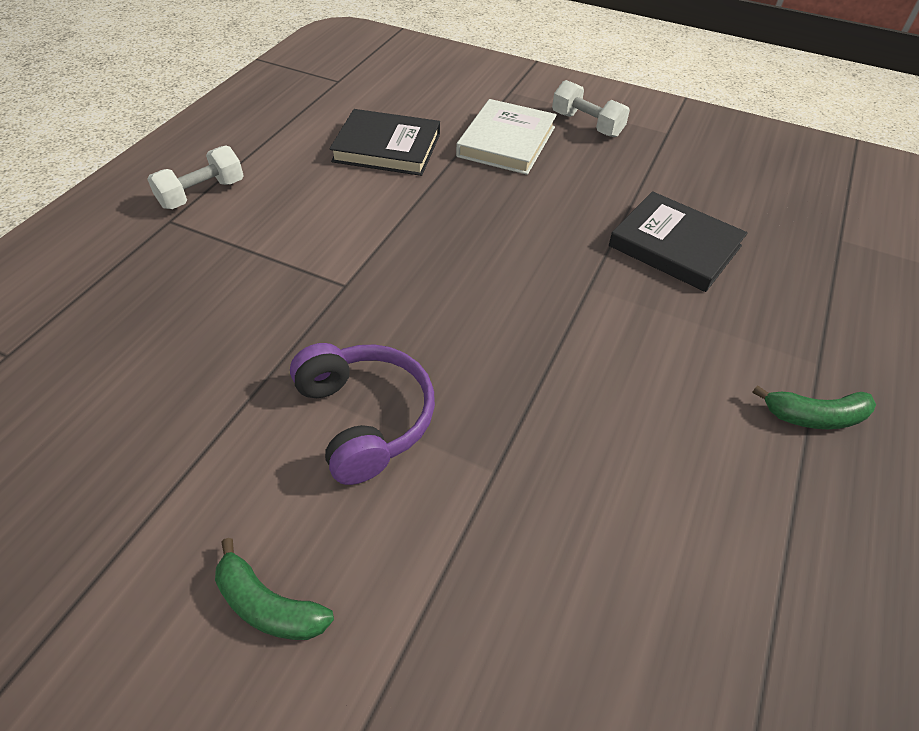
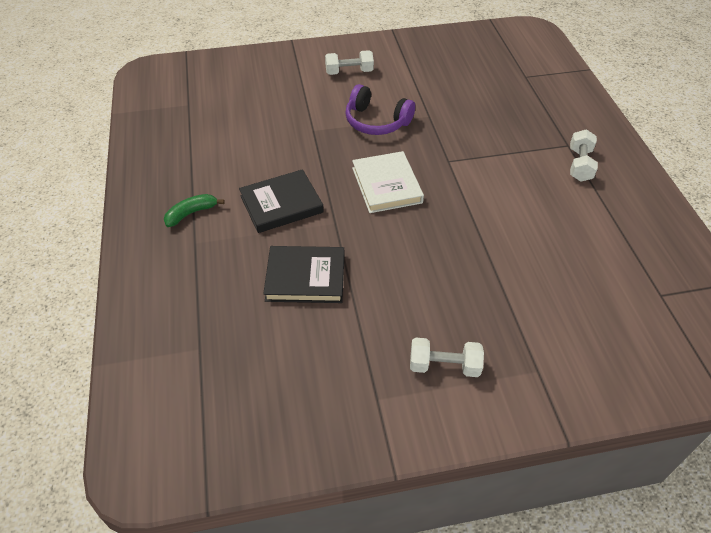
camera: 145 degrees right, 0 degrees up
green banana [215,538,334,640] -> white dumbbell [325,50,374,75]
black book [329,109,440,176] -> black book moved to [239,169,324,233]
white book [456,99,557,175] -> white book moved to [352,151,424,213]

